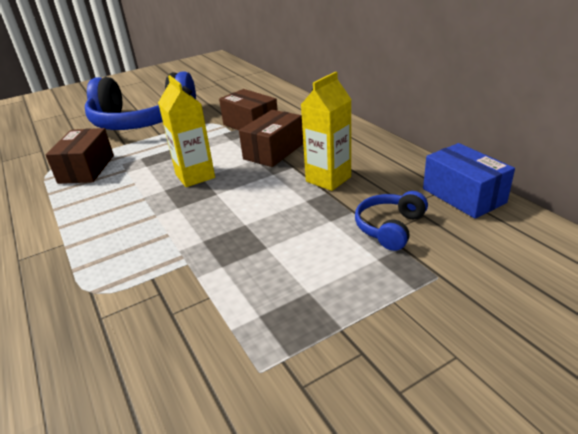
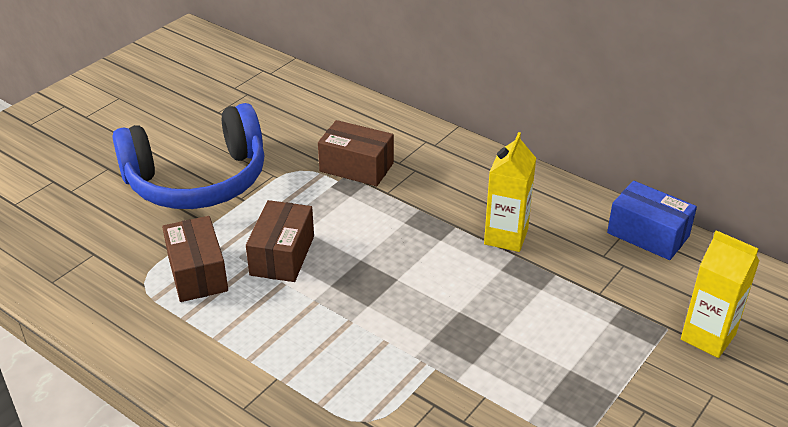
camera: 25 degrees left, 5 degrees up
yellow carton [158,75,215,187] -> yellow carton moved to [681,230,759,358]
brown box [239,110,303,167] -> brown box moved to [246,200,314,282]
blue headphones [355,191,428,251] -> none

